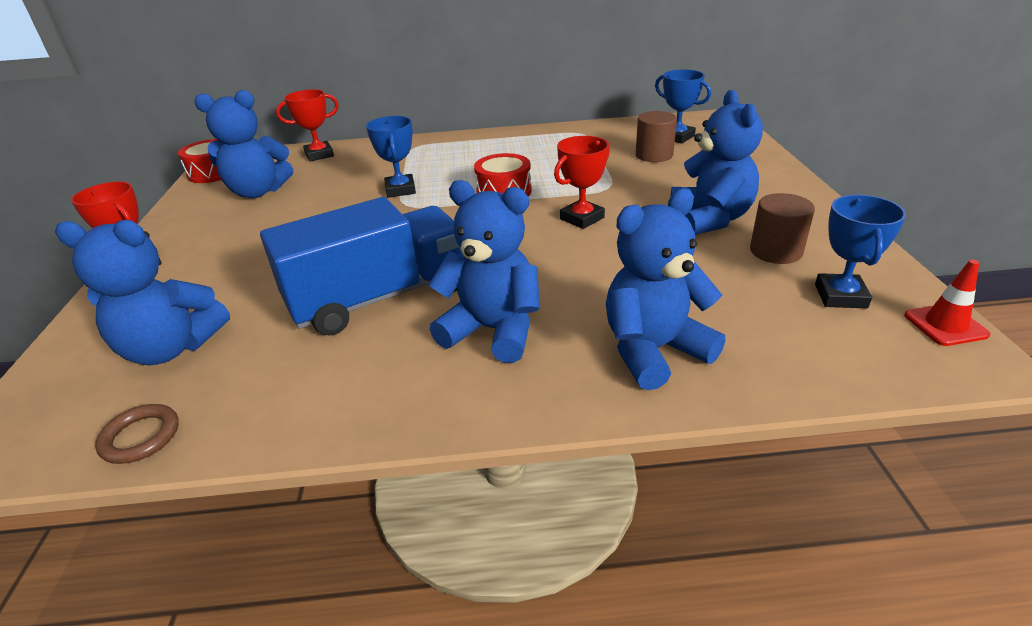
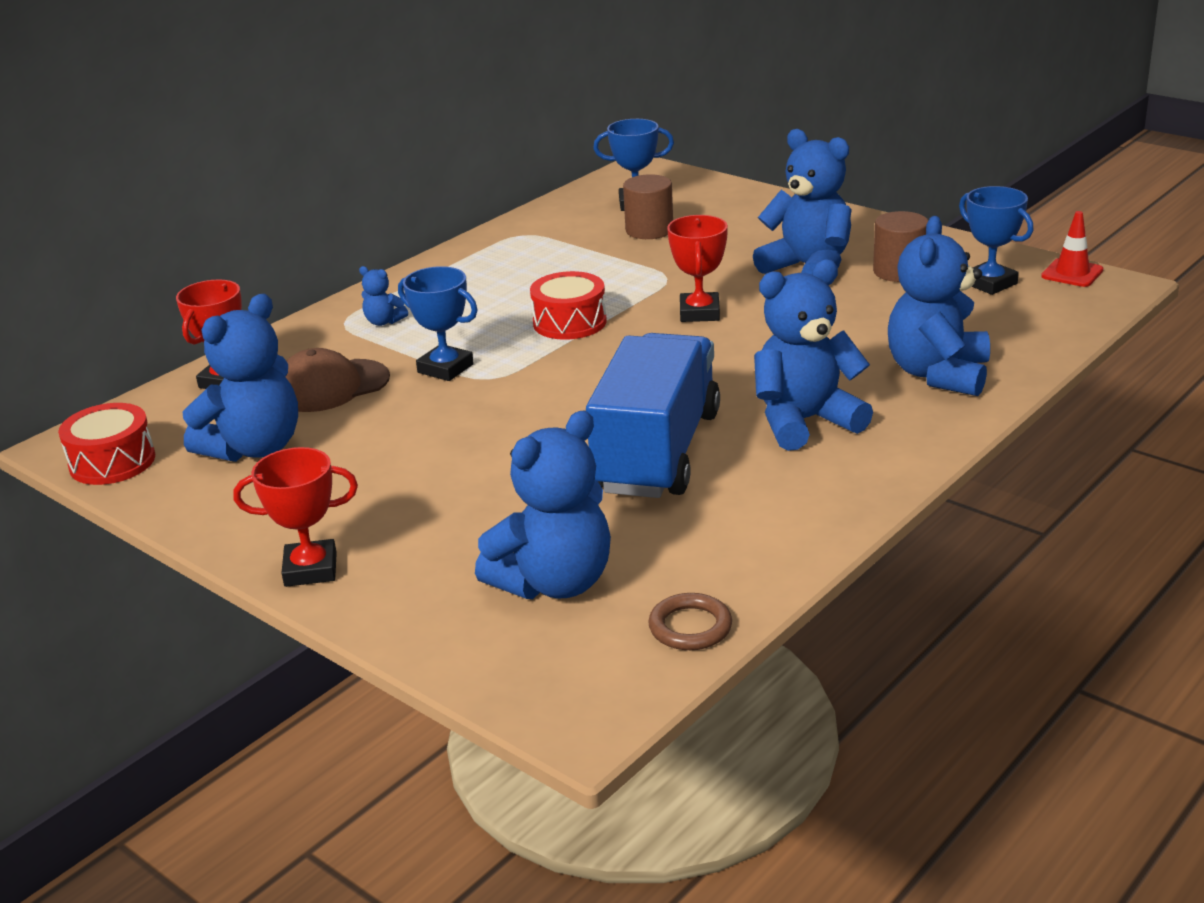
camera: 45 degrees left, 5 degrees down
none -> brown cap [286,348,390,412]
none -> blue teddy bear [359,266,408,326]

